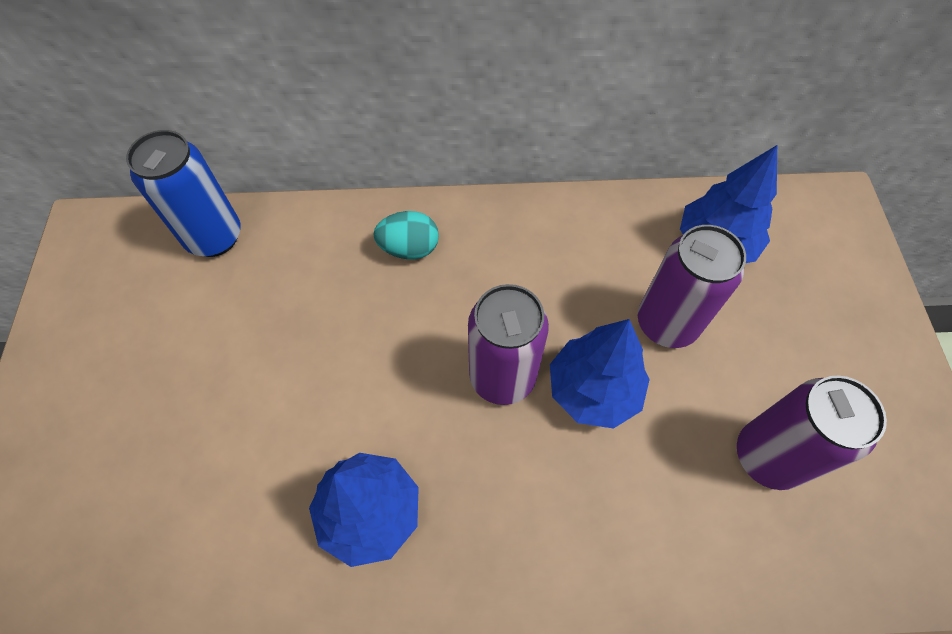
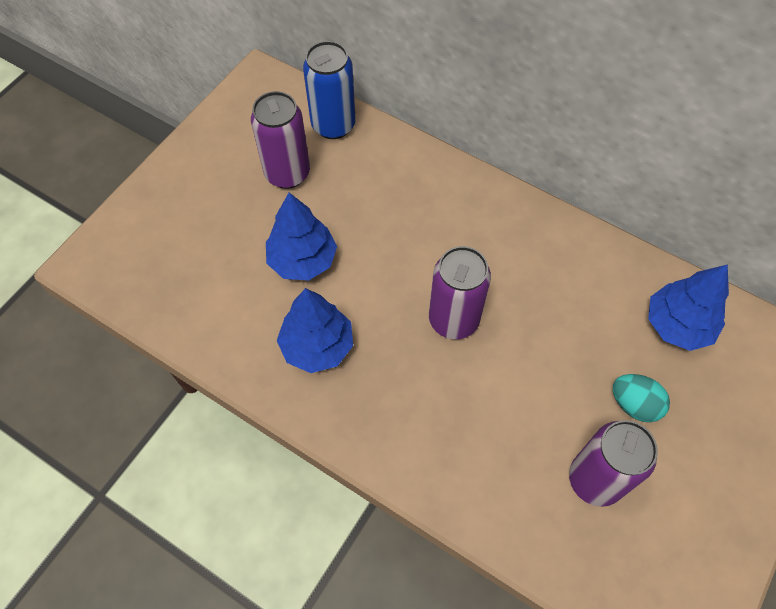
camera: 35 degrees right, 0 degrees up
turquoise egg [373,211,439,259] -> turquoise egg moved to [613,374,670,422]
blue tree [550,319,650,429] -> blue tree moved to [266,193,337,281]
purple can [638,225,746,348] -> purple can moved to [251,91,310,189]

